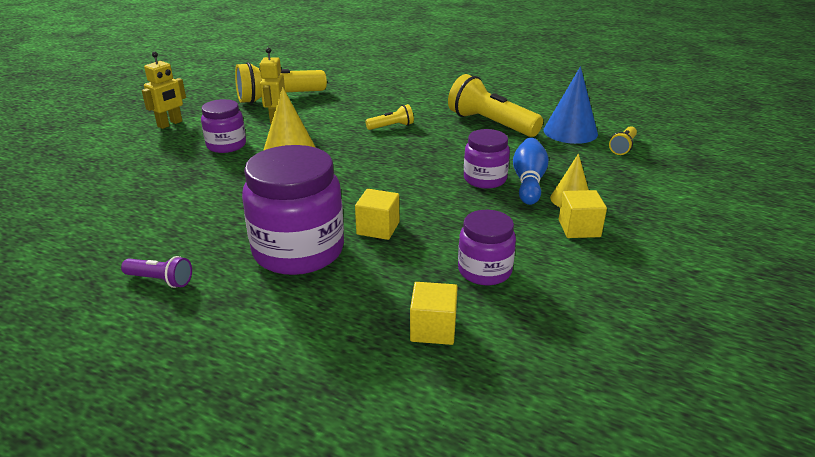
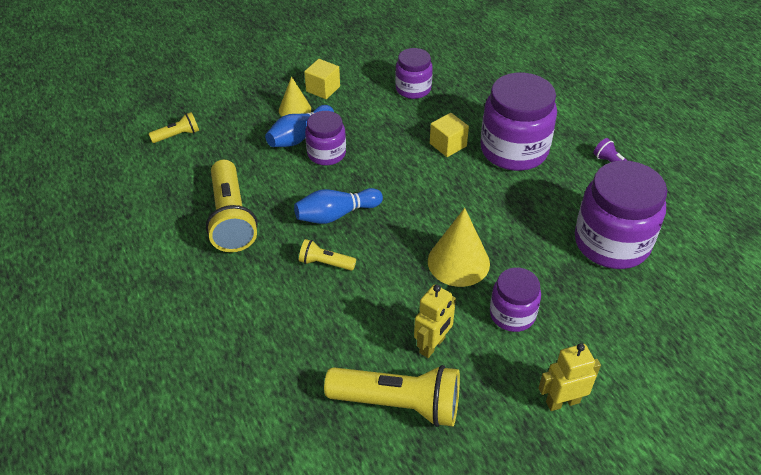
camera: 145 degrees left, 15 degrees up
yellow cube [410,282,458,345] -> none
blue cone [544,66,598,144] -> none
none -> blue bowling pin [294,188,383,224]
none -> purple jar [575,160,667,269]

